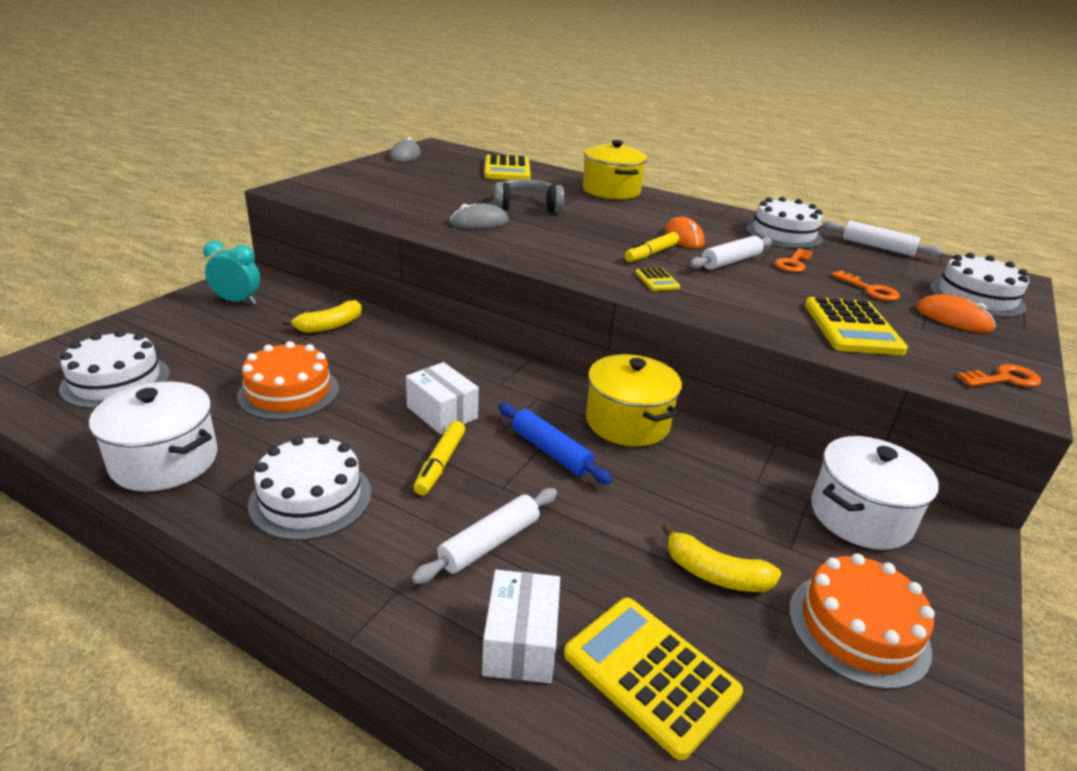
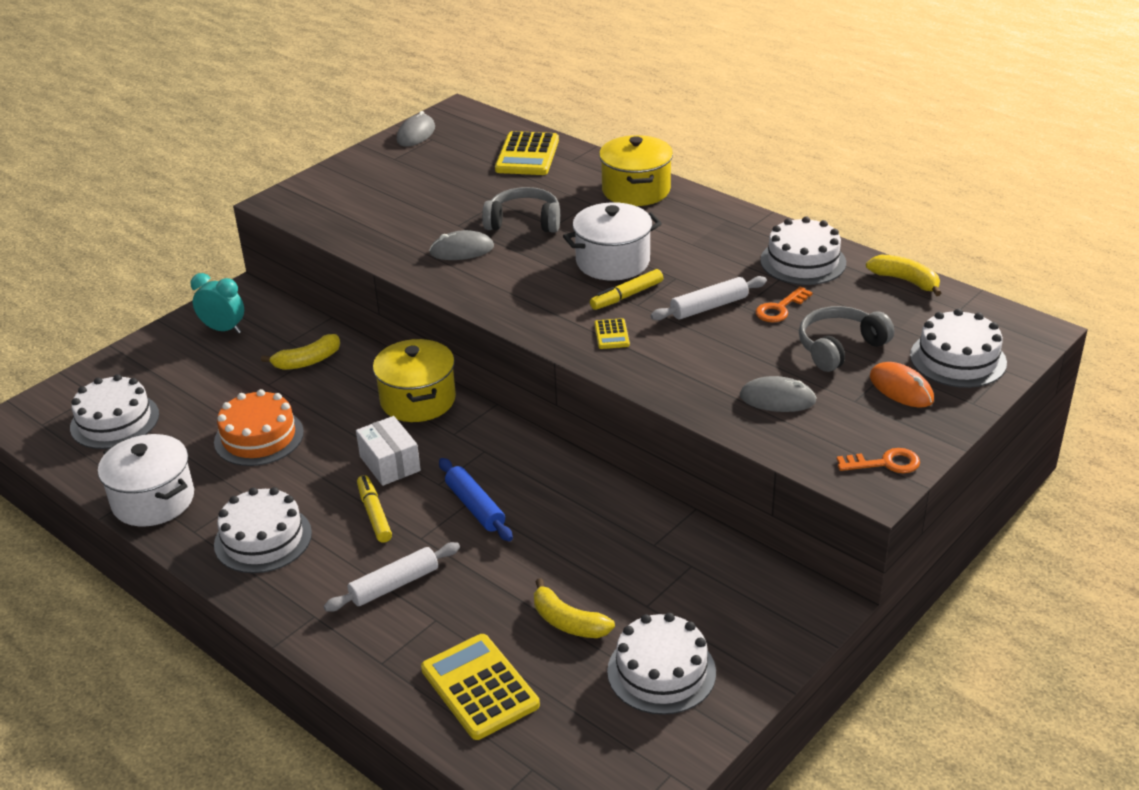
camera: 15 degrees right, 5 degrees up
yellow marker [413,421,465,495] -> yellow marker turned 135 degrees clockwise [357,475,392,543]
white box [482,570,560,683] -> none
yellow pot [586,354,682,447] -> yellow pot moved to [373,339,456,422]
orange mouse [665,217,705,249] -> none
orange cake [789,554,935,690] -> white cake [607,613,716,715]
yellow calculator [805,297,908,355] -> grey mouse [740,376,817,412]
white pot [811,436,939,550] -> white pot moved to [563,202,662,281]
white rolling pin [822,221,943,256] -> yellow banana [866,255,941,296]
orange key [832,270,900,301] -> grey headphones [799,306,894,372]

